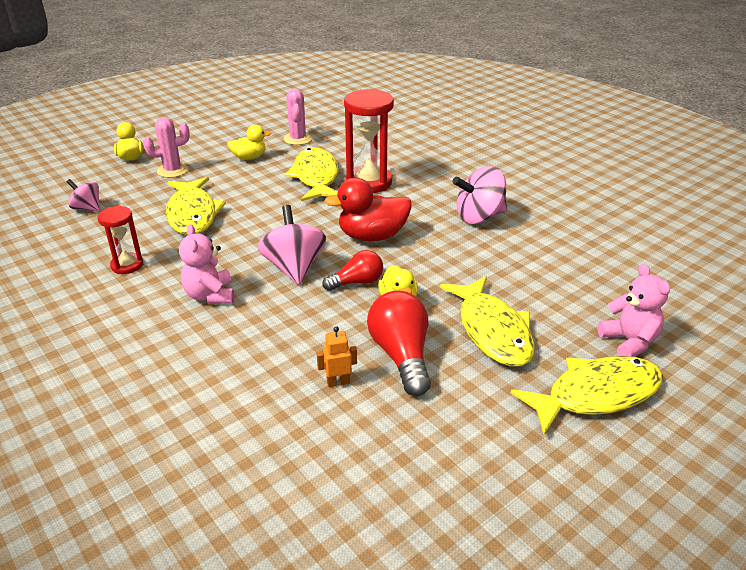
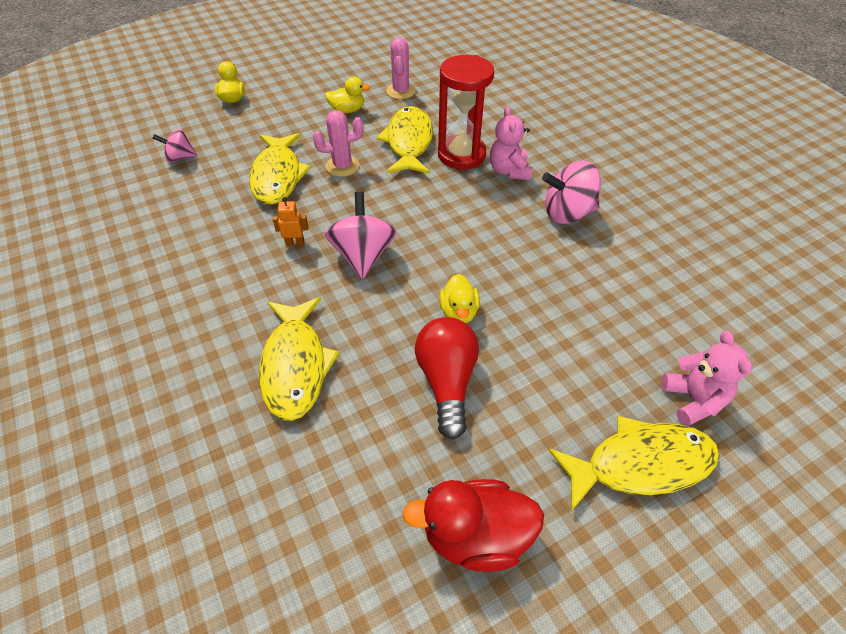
camera: 10 degrees right, 15 degrees up
pink spinning top [67,179,101,212] -> pink spinning top turned 45 degrees counterclockwise [153,129,197,162]
red hourglass [97,206,143,274] -> none
pink cactus [143,117,190,178] -> pink cactus moved to [313,110,364,177]
pink teddy bear [179,224,234,304] -> pink teddy bear moved to [490,107,532,180]
orange robot [317,326,357,387] -> orange robot moved to [273,197,309,246]
red light bulb [322,250,383,291] -> none
red duck [324,178,412,241] -> red duck moved to [402,479,544,572]
yellow fish [440,276,535,367] -> yellow fish moved to [259,297,339,421]

